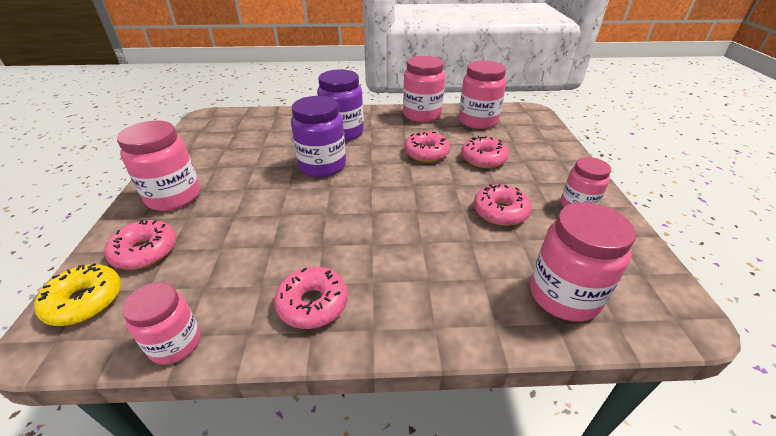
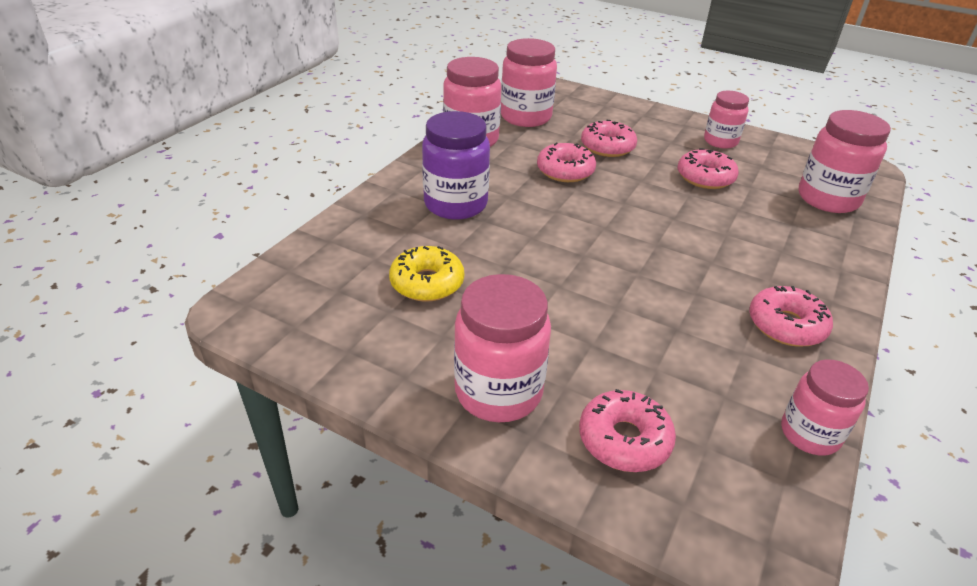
camera: 60 degrees left, 0 degrees up
yellow donut [34,263,121,326] -> yellow donut moved to [389,246,464,302]
purple jar [291,96,346,177] -> none

